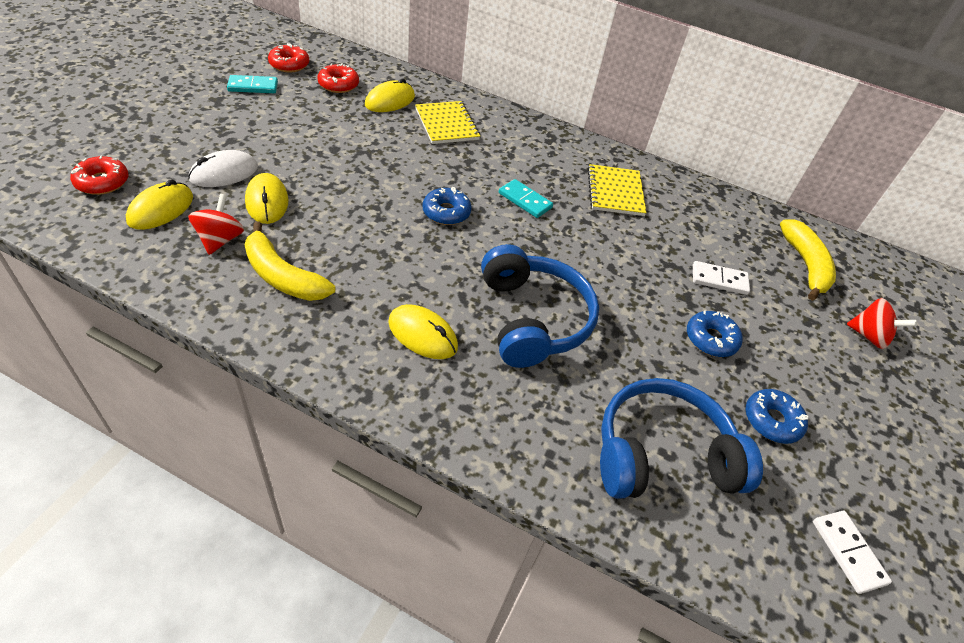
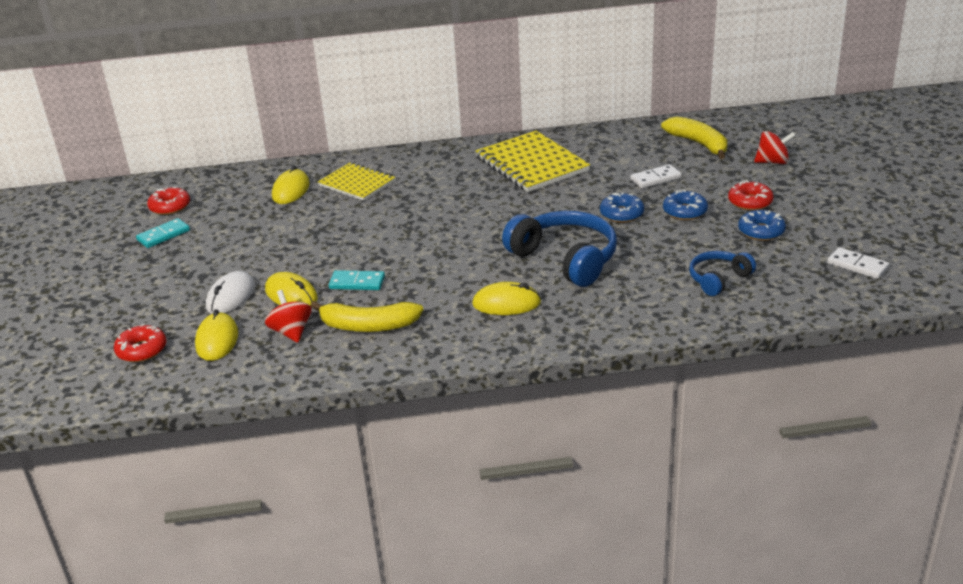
camera: 25 degrees left, 15 degrees down
red donut [318,63,359,93] -> red donut moved to [728,180,774,211]
blue donut [423,187,472,225] -> blue donut moved to [600,192,644,223]
turquoise domino [499,179,553,218] -> turquoise domino moved to [329,270,385,290]
yellow notebook [587,164,647,216] -> yellow notebook [476,131,590,192], size x1.57
blue headphones [600,378,763,499] -> blue headphones [689,251,756,296], size x0.56

